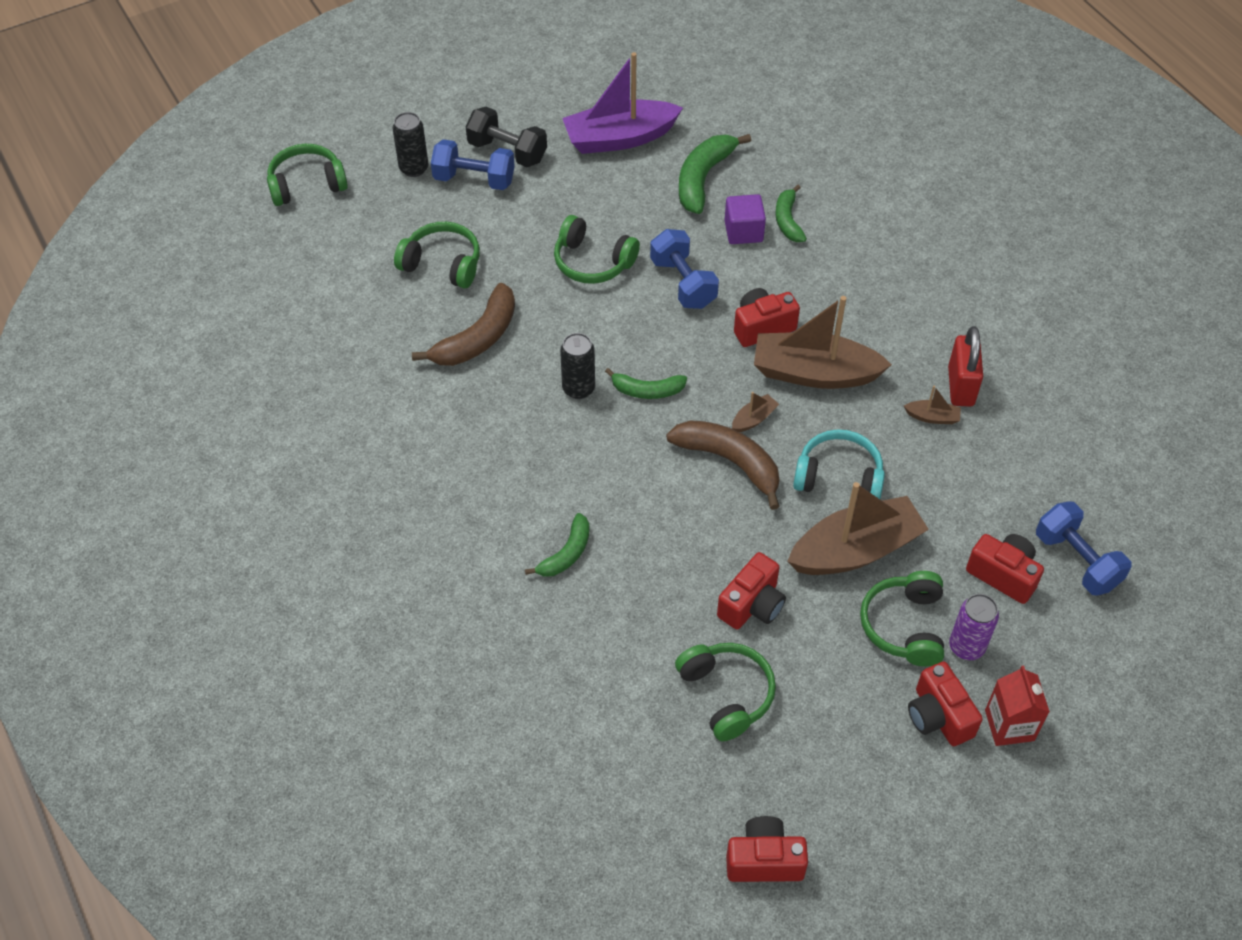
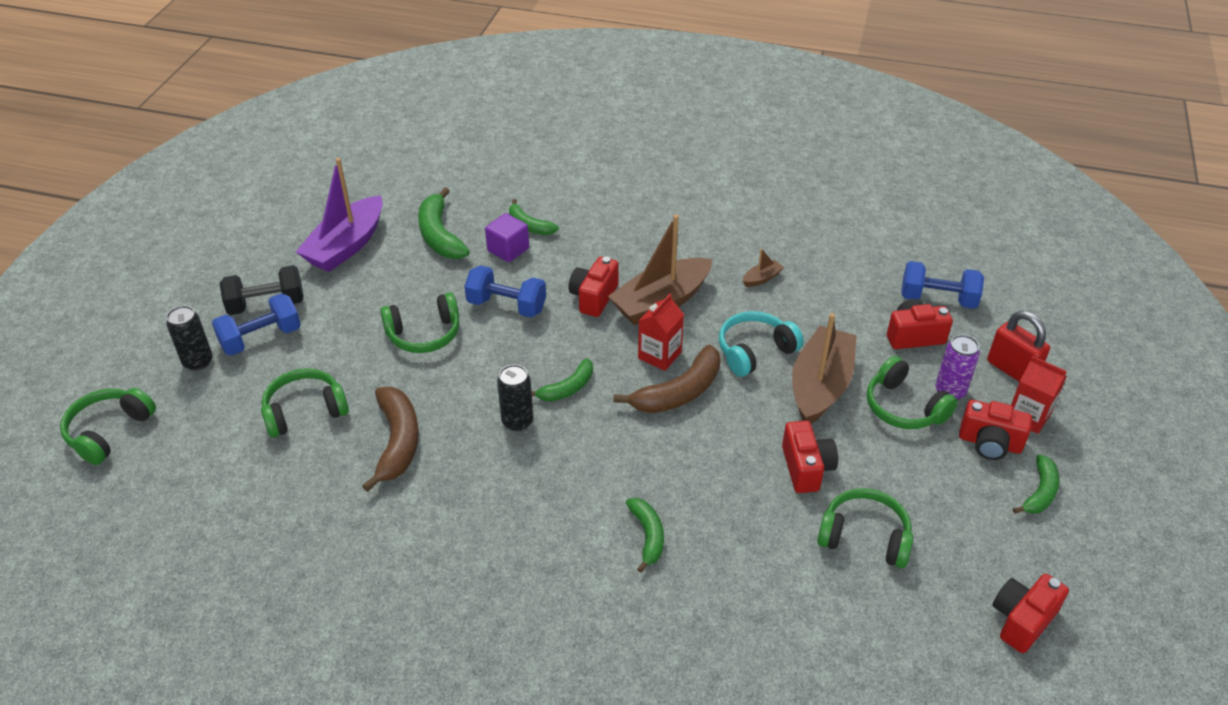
camera: 45 degrees left, 10 degrees down
brown banana [666,420,780,510] -> brown banana turned 150 degrees clockwise [613,345,721,413]
brown boat [732,392,779,432] -> red carton [638,293,684,371]
red padlock [948,326,983,407] -> red padlock moved to [987,311,1050,382]
none -> green banana [1013,454,1060,514]

